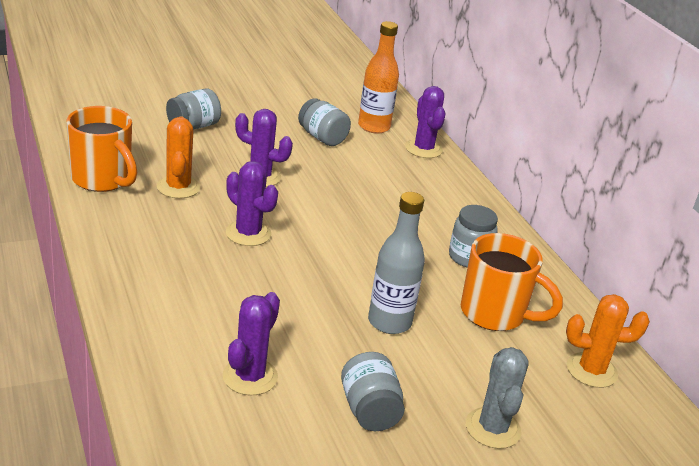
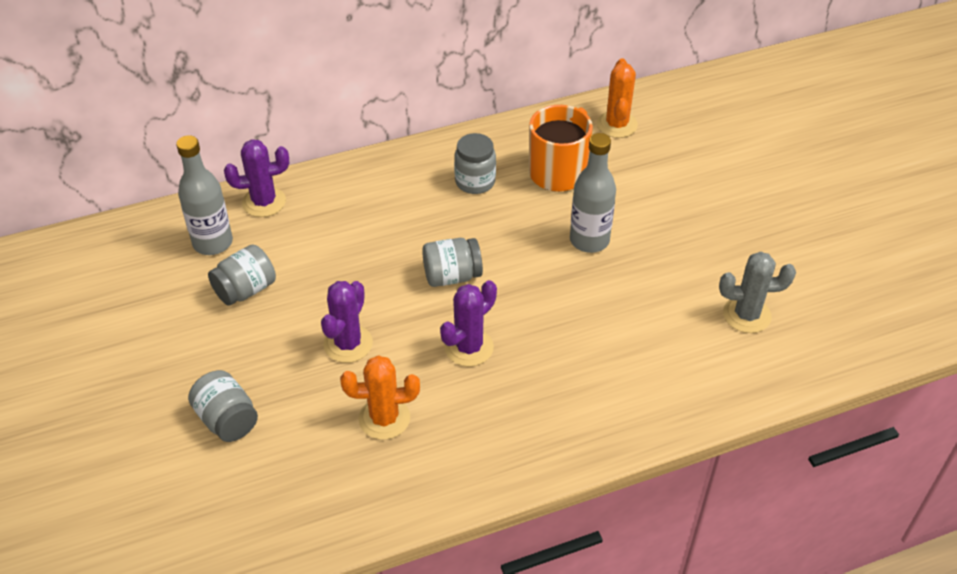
camera: 85 degrees left, 15 degrees up
orange mug [66,106,137,192] -> none
purple cactus [222,292,280,396] -> none
grey jar [341,352,405,431] -> grey jar moved to [422,238,483,287]
orange bottle [358,21,399,134] -> grey bottle [176,135,233,255]
grey cactus [466,347,529,449] -> grey cactus moved to [719,252,796,333]

